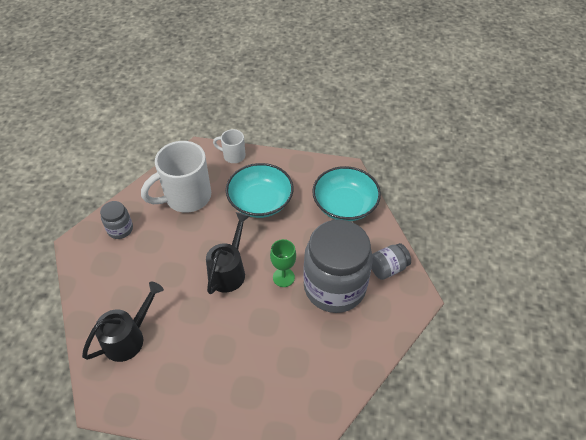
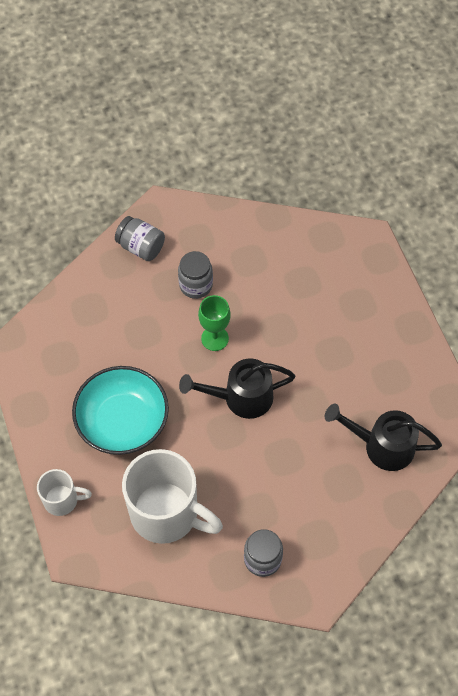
camera: 120 degrees left, 10 degrees up
white mug [213,129,245,163] -> white mug turned 75 degrees counterclockwise [37,469,92,516]
grey jar [303,220,373,313] -> grey jar [178,251,213,299], size x0.45
turquoise bowl [312,166,381,221] -> none

